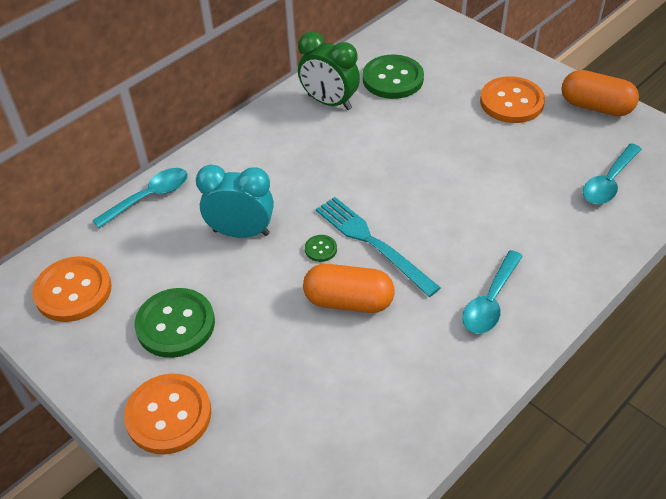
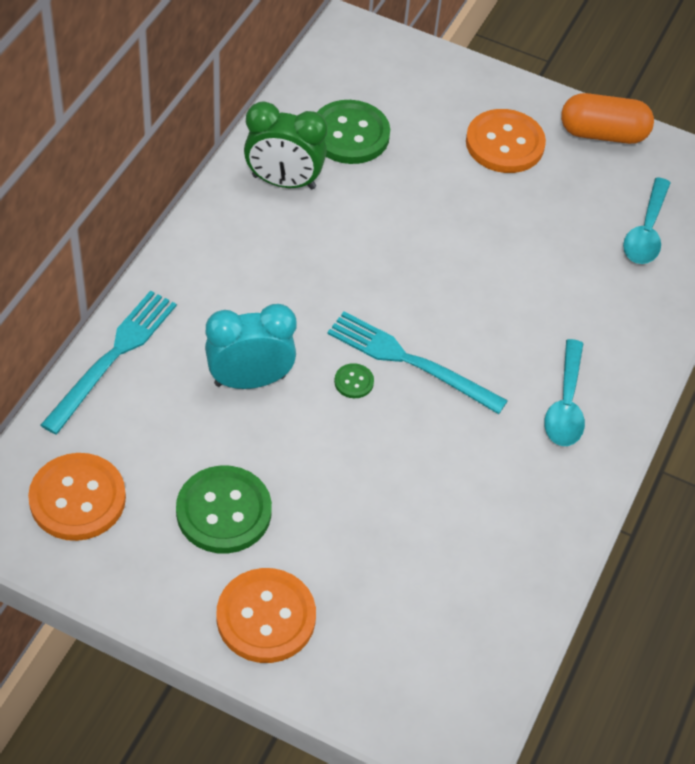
camera: 25 degrees left, 5 degrees up
turquoise spoon [92,168,188,228] -> turquoise fork [41,290,177,434]
orange capsule [303,264,395,313] -> none

